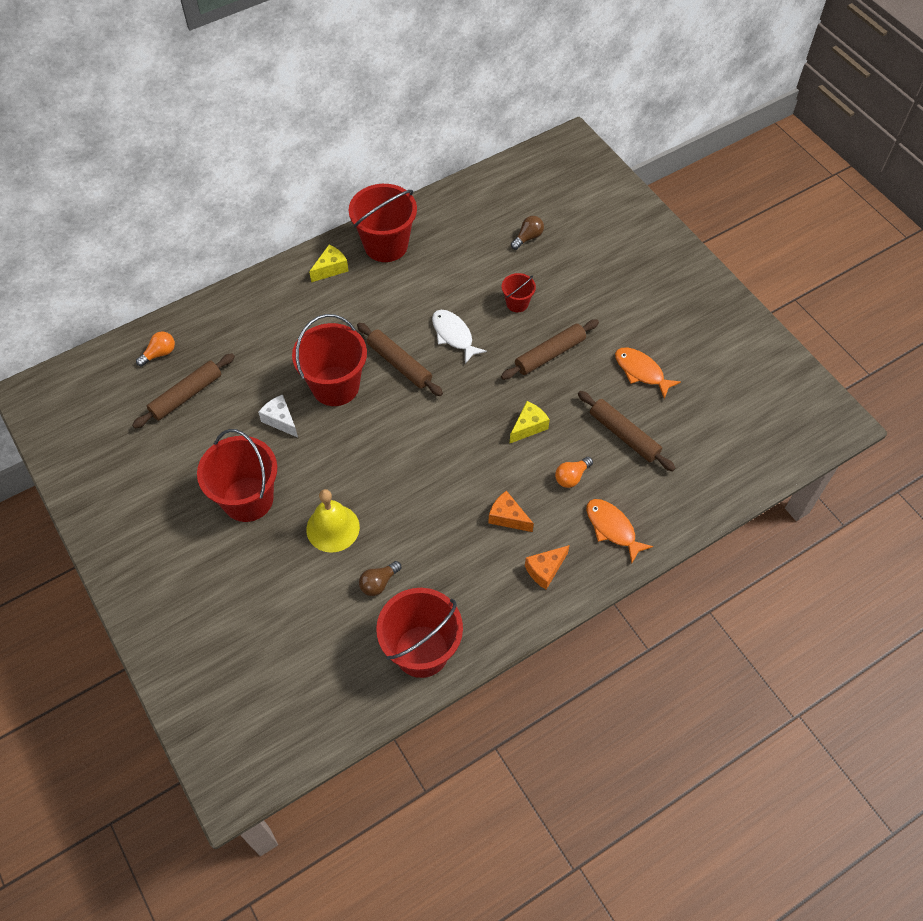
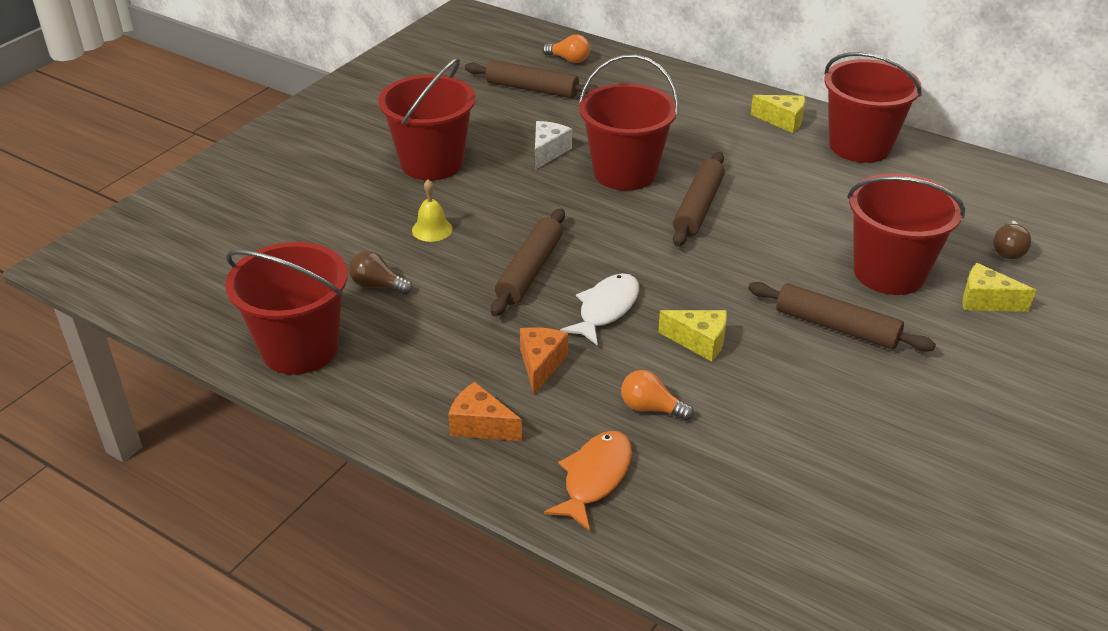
camera: 65 degrees right, 20 degrees down
yellow bell [306,489,360,553] -> yellow bell [412,179,453,242], size x0.58
white fish [432,310,487,364] -> white fish moved to [560,273,639,346]
red bucket [502,273,536,312] -> red bucket [847,173,965,295], size x2.03
brown light bulb [511,216,544,250] -> brown light bulb turned 90 degrees clockwise [993,221,1031,259]
brown rolling pin [578,391,675,471] -> brown rolling pin moved to [491,208,565,316]
orange fish [615,347,681,399] -> none
none -> yellow cheese [962,263,1036,312]

